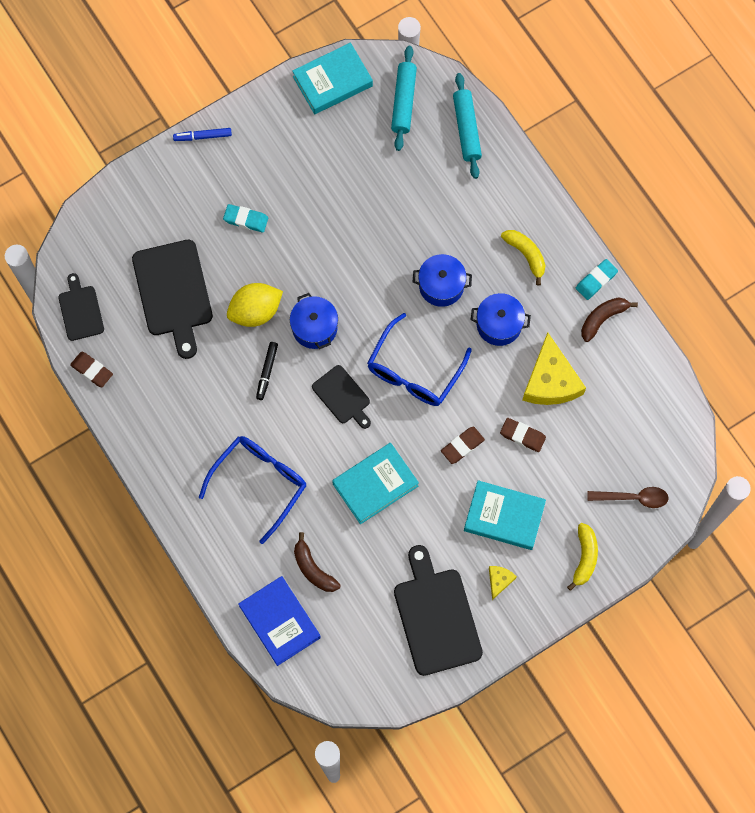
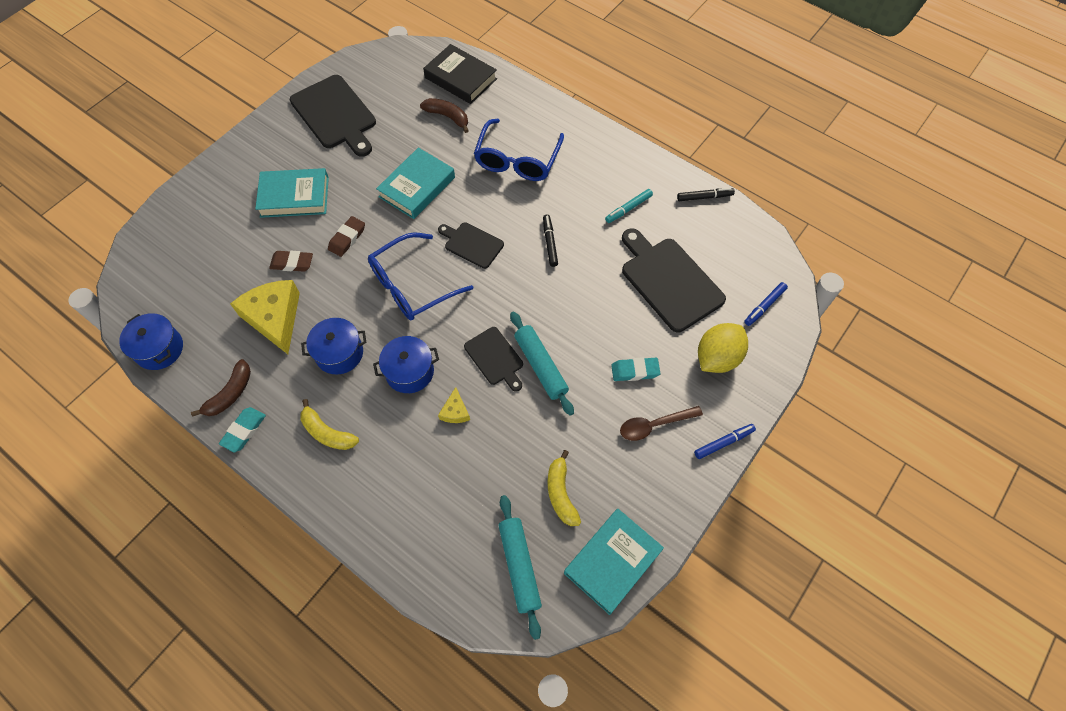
camera: 160 degrees right, 10 degrees down
black cutting board [58,273,104,341] -> black cutting board moved to [464,327,523,392]
brown eraser [70,352,113,387] -> black marker [677,188,735,201]
yellow lemon [227,283,283,327] -> yellow lemon moved to [698,323,748,373]
blue book [238,576,321,666] -> black book [423,44,497,104]
blue pot [290,293,338,349] -> blue pot moved to [119,313,183,370]
blue glasses [367,313,472,406] -> blue glasses turned 135 degrees counterclockwise [368,233,473,320]
turquoise rolling pin [453,73,482,179] -> turquoise rolling pin moved to [510,312,574,416]
yellow cheese [489,566,517,600] -> yellow cheese moved to [438,387,470,423]
yellow banana [567,523,598,591] -> yellow banana moved to [548,450,581,526]
brown spoon [588,487,669,508] -> brown spoon moved to [620,406,703,441]
none -> turquoise marker [605,189,653,223]
none -> blue marker [744,282,788,326]

